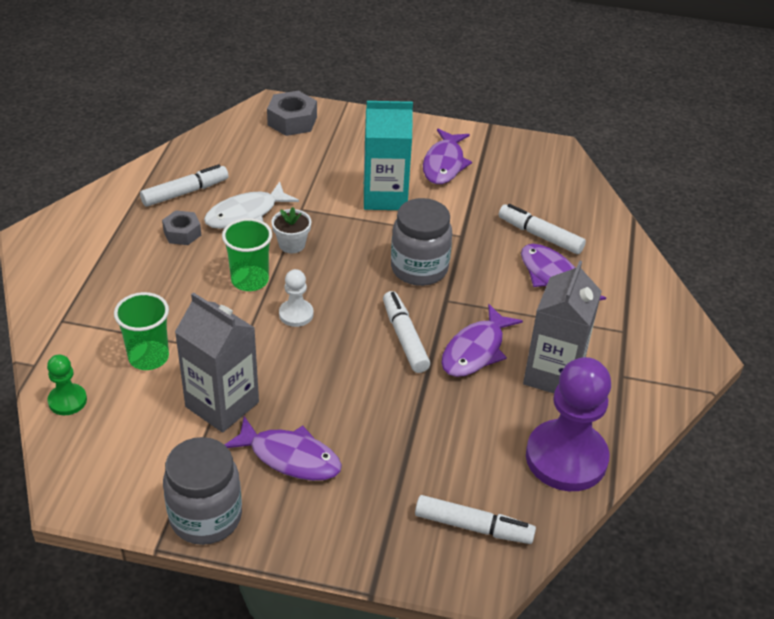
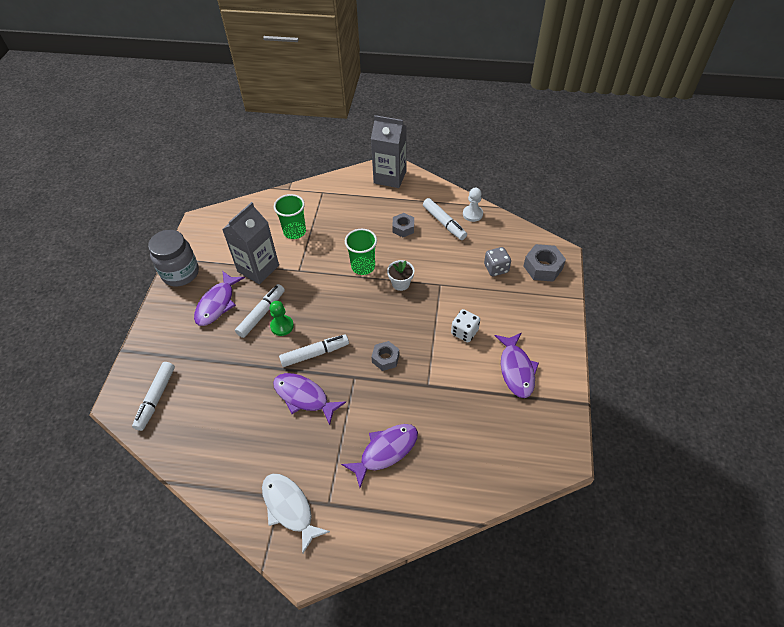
camera: 90 degrees right, 10 degrees up
green pawn [47,354,87,415] -> green pawn moved to [270,301,294,336]
white fish [204,182,299,229] -> white fish moved to [262,474,330,554]
white pawn [279,269,314,327] -> white pawn moved to [463,188,483,222]
turquoise carton [364,101,413,210] -> white dice [451,309,480,342]
grey jar [391,198,452,286] -> grey nut [372,341,399,371]
purple fish [423,129,472,184] -> purple fish turned 105 degrees counterclockwise [495,333,539,398]
white marker [499,204,586,254] -> white marker moved to [235,284,285,338]
grey carton [523,260,602,393] -> grey carton moved to [371,115,407,188]
purple pawn [526,357,611,491] -> none
none -> grey dice [484,247,511,276]

